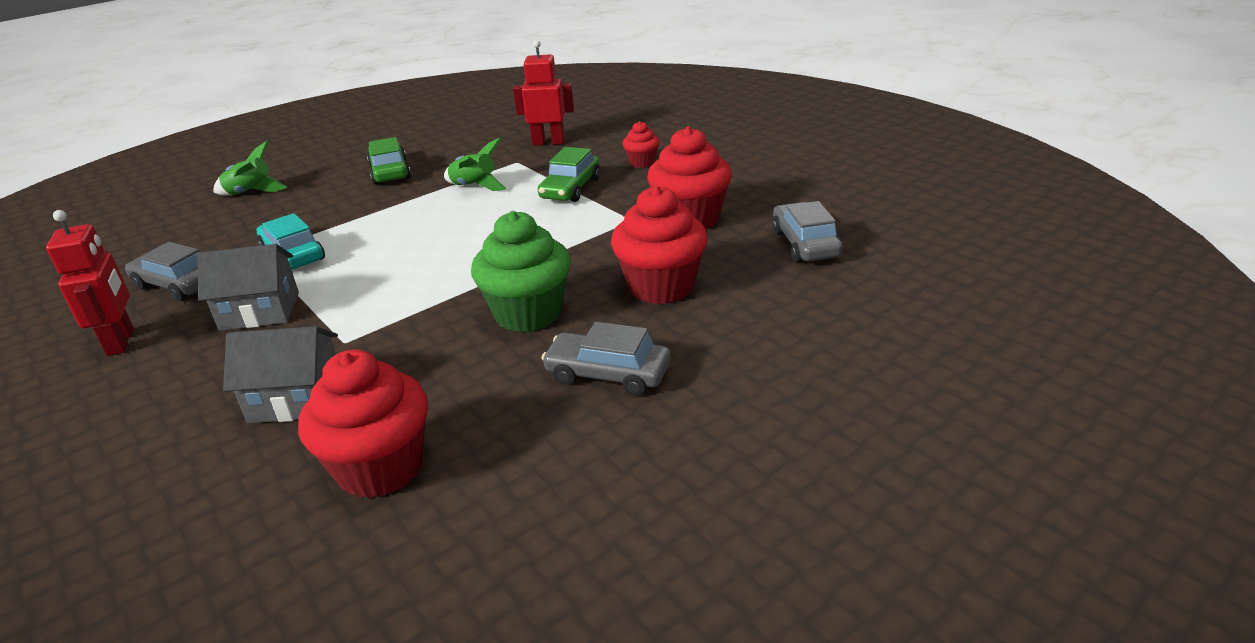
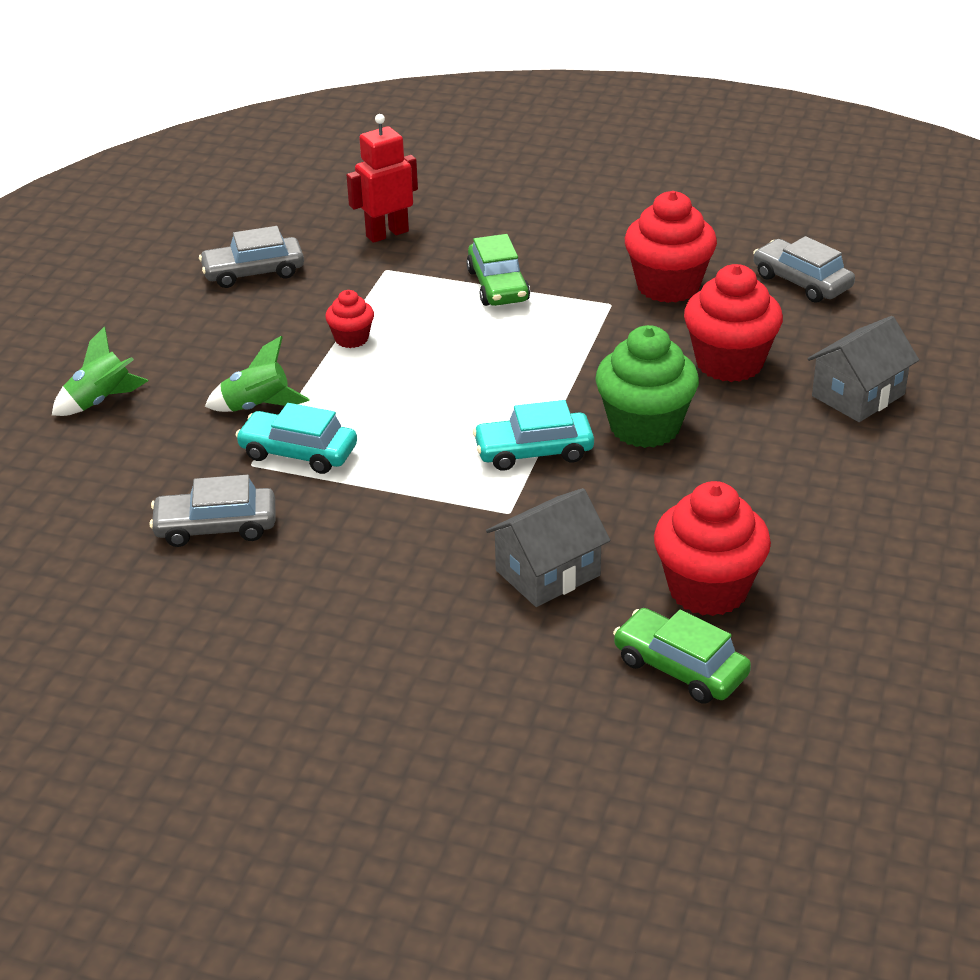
camera: 35 degrees left, 5 degrees up
red robot [46,210,134,356] -> none
grey house [198,244,299,331] -> grey house moved to [808,316,919,422]
green car [367,137,411,185] -> green car moved to [613,608,751,704]
green rocket [444,138,506,191] -> green rocket moved to [205,336,310,412]
grey car [541,322,671,396] -> grey car moved to [199,226,304,288]
red cupcake [623,121,660,168] -> red cupcake moved to [325,290,374,348]
none -> turquoise car [473,400,594,471]

